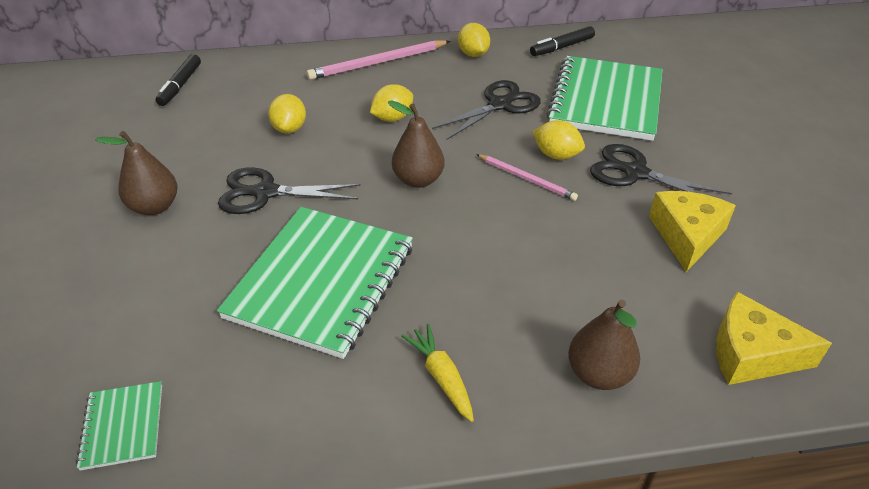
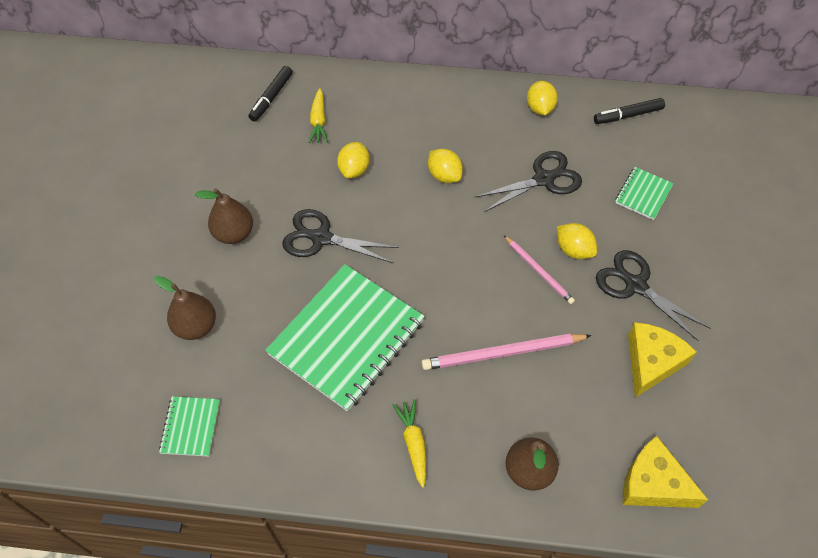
camera: 15 degrees right, 15 degrees up
pink pencil [307,40,450,80] -> pink pencil moved to [421,334,592,370]
yellow lemon [370,84,413,122] -> yellow lemon turned 75 degrees clockwise [428,149,463,183]
brown pear [388,100,445,188] -> brown pear moved to [154,276,216,340]
green notebook [546,56,663,141] -> green notebook [615,167,673,220], size x0.45
none -> yellow carrot [308,88,328,143]

